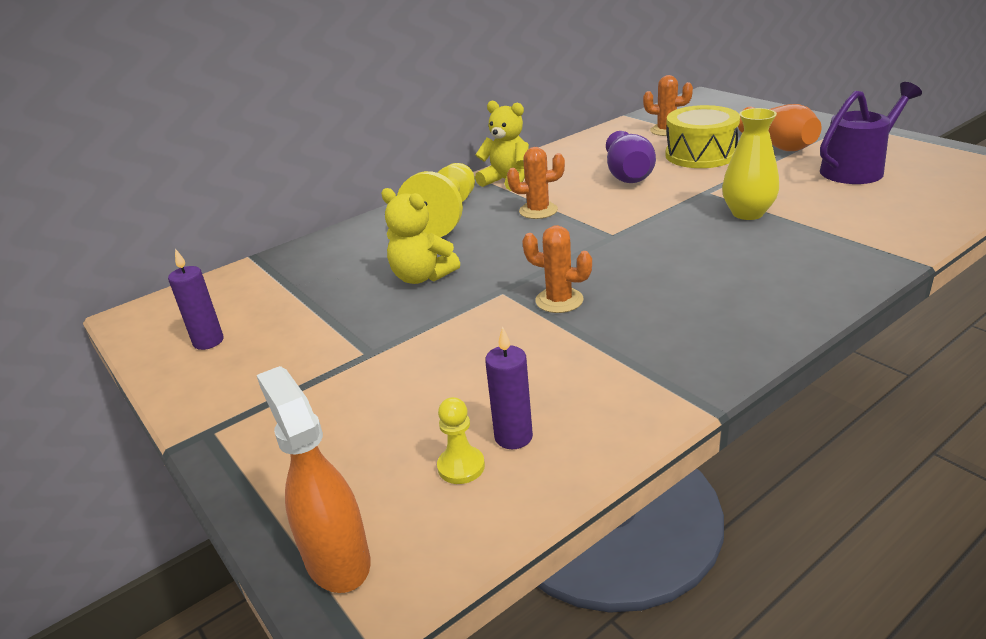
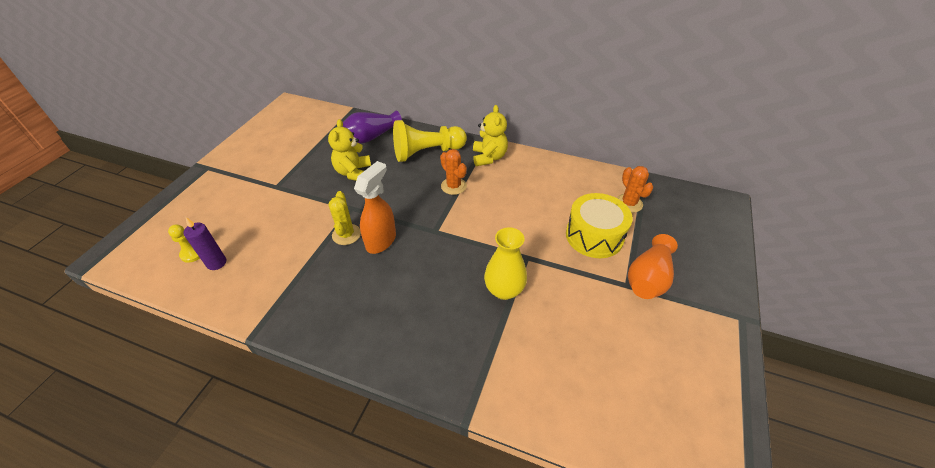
camera: 55 degrees right, 15 degrees up
purple candle [168,249,224,350] -> none
orange spray bottle [257,366,371,593] -> orange spray bottle moved to [354,161,396,254]
orange cactus [522,225,592,313] -> yellow cactus [328,191,361,245]
purple vase [606,131,656,183] -> purple vase moved to [343,111,402,144]
purple watering can [820,82,922,184] -> none

